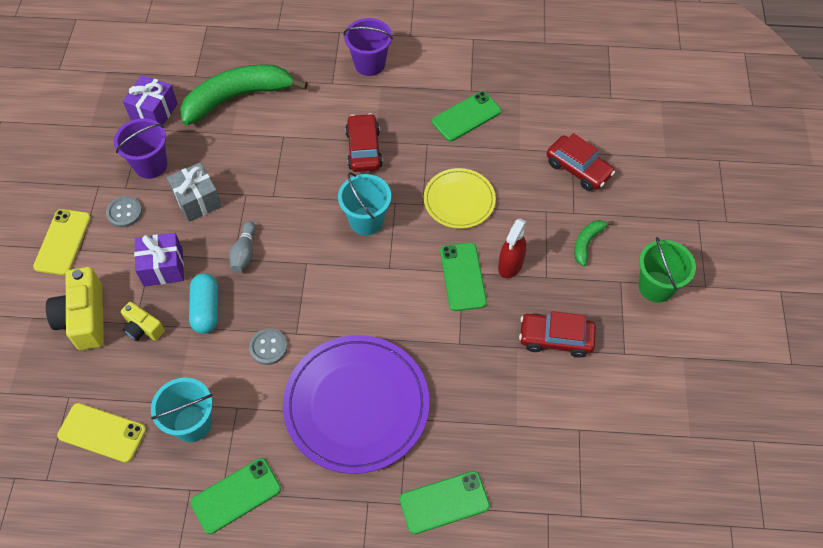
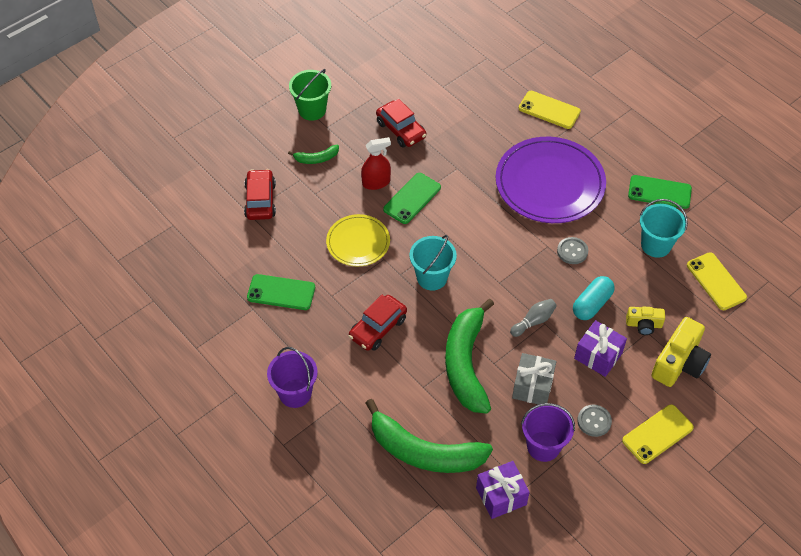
camera: 135 degrees left, 5 degrees down
yellow camera [121,302,165,341] -> yellow camera turned 105 degrees clockwise [626,306,665,335]
green phone [400,471,490,534] -> yellow phone [519,91,581,129]
none -> green banana [445,299,494,414]

